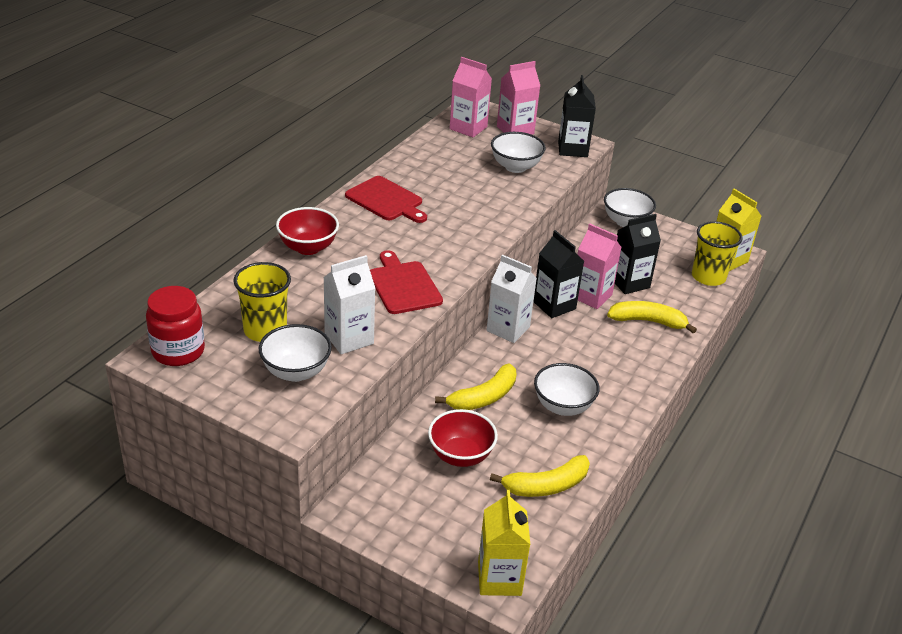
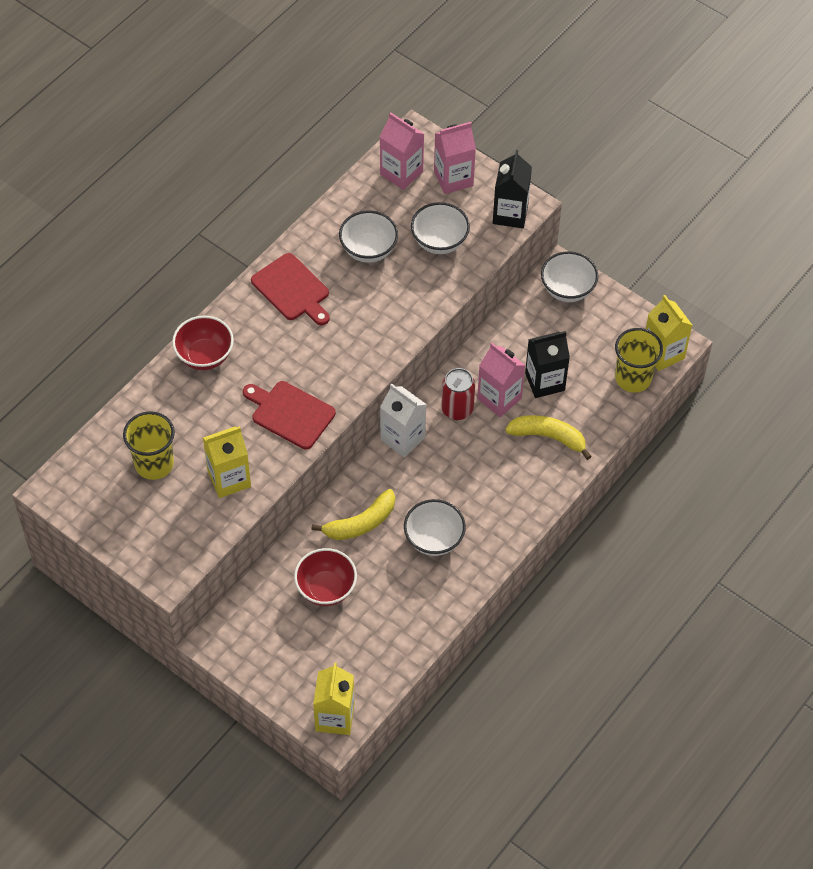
camera: 10 degrees right, 20 degrees up
red jar [146,286,205,366] -> none
white bowl [259,324,332,382] -> white bowl moved to [339,211,398,263]
white carton [323,255,375,354] -> yellow carton [203,426,251,498]
red cutting board [370,250,443,314] -> red cutting board turned 45 degrees counterclockwise [243,381,336,449]
yellow banana [490,455,590,497] -> none
black carton [533,230,584,318] -> red can [441,368,475,420]

